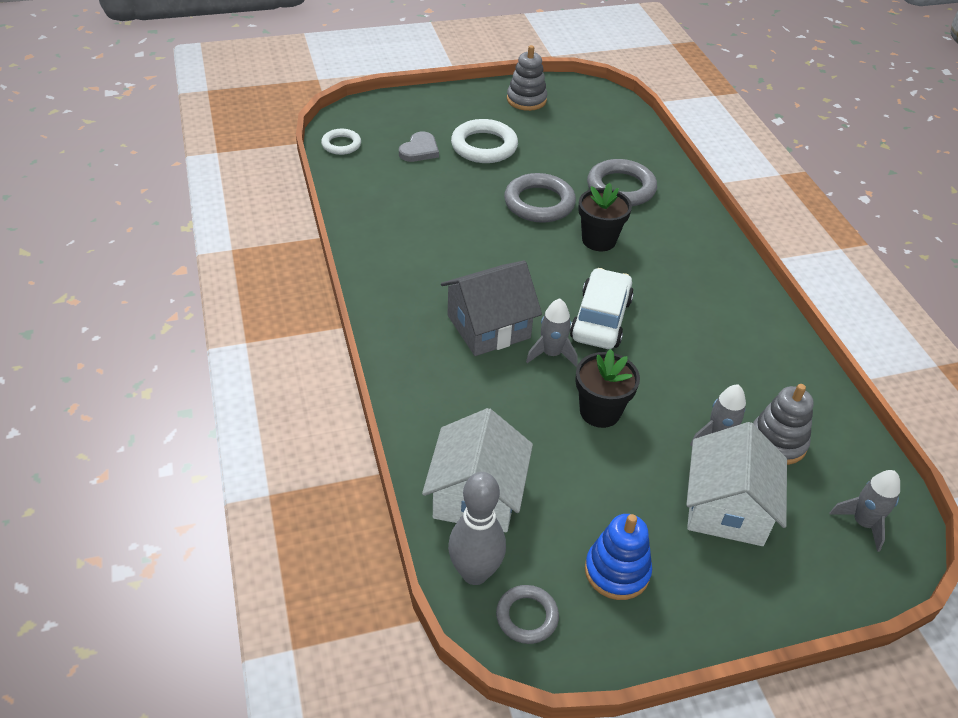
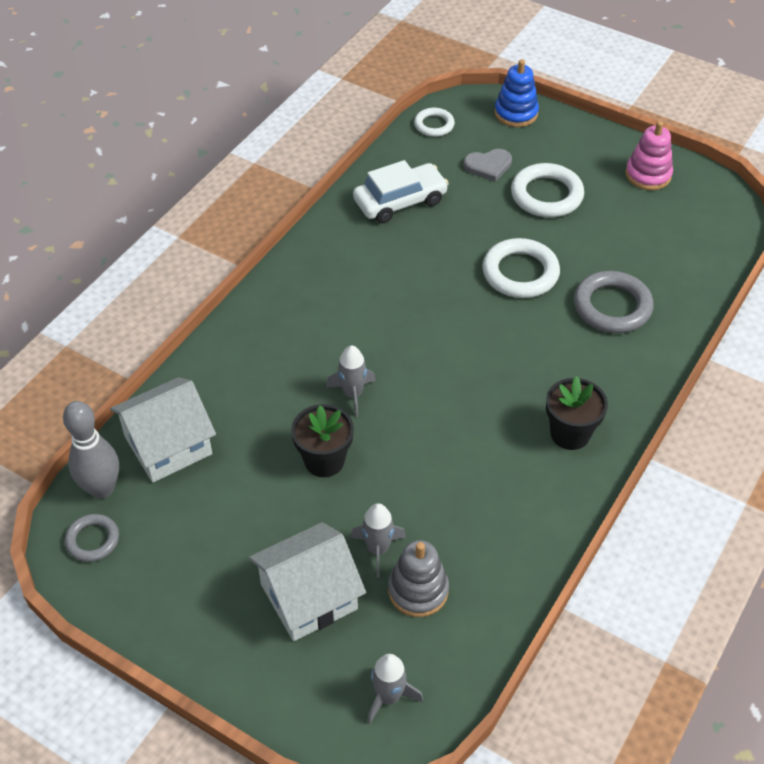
camera: 50 degrees right, 5 degrees up
grey house [441,260,542,356] -> none
grey ring [504,173,576,223] -> white ring [482,238,560,298]
grey stacking toy [507,45,547,111] -> pink stacking toy [625,121,673,190]
white car [570,268,634,349] -> white car moved to [353,160,449,224]
black flower pot [578,183,632,251] -> black flower pot moved to [546,376,608,450]
blue stacking toy [585,514,652,600] -> blue stacking toy moved to [494,59,539,127]

